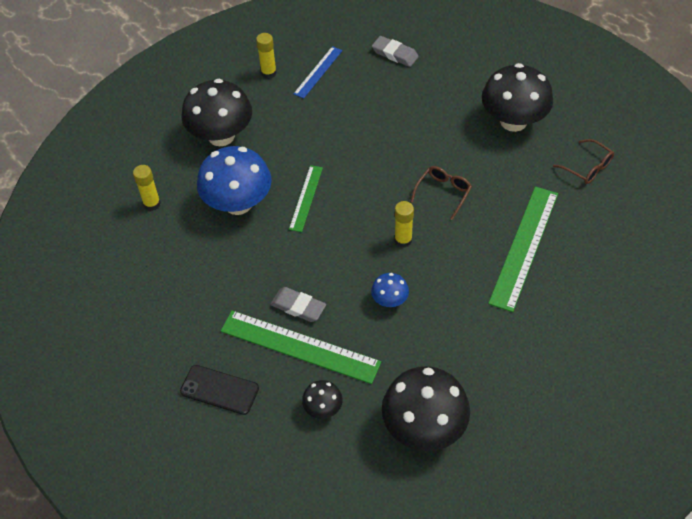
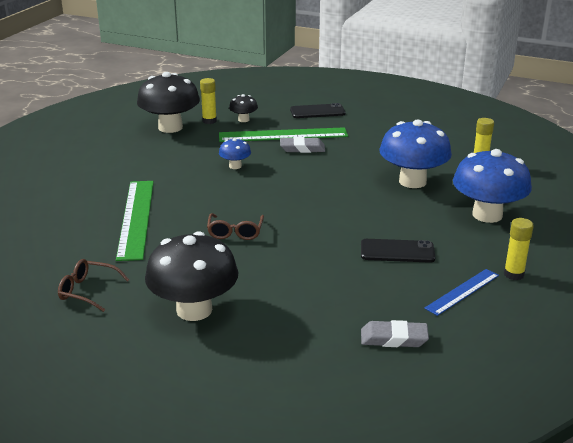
camera: 150 degrees right, 25 degrees down
black mushroom [182,79,252,146] -> blue mushroom [453,149,532,223]
green ruler [289,165,323,232] -> none
blue ruler [293,46,343,98] -> blue ruler turned 45 degrees clockwise [424,269,499,316]
yellow glue stick [395,201,414,248] -> yellow glue stick moved to [200,78,217,124]
none -> black phone [361,239,435,263]

